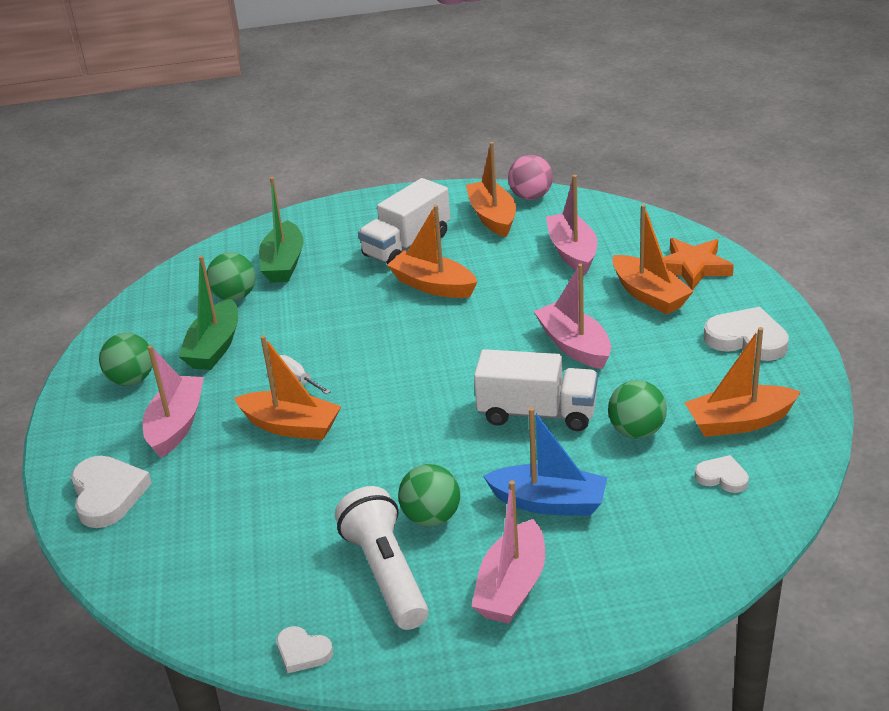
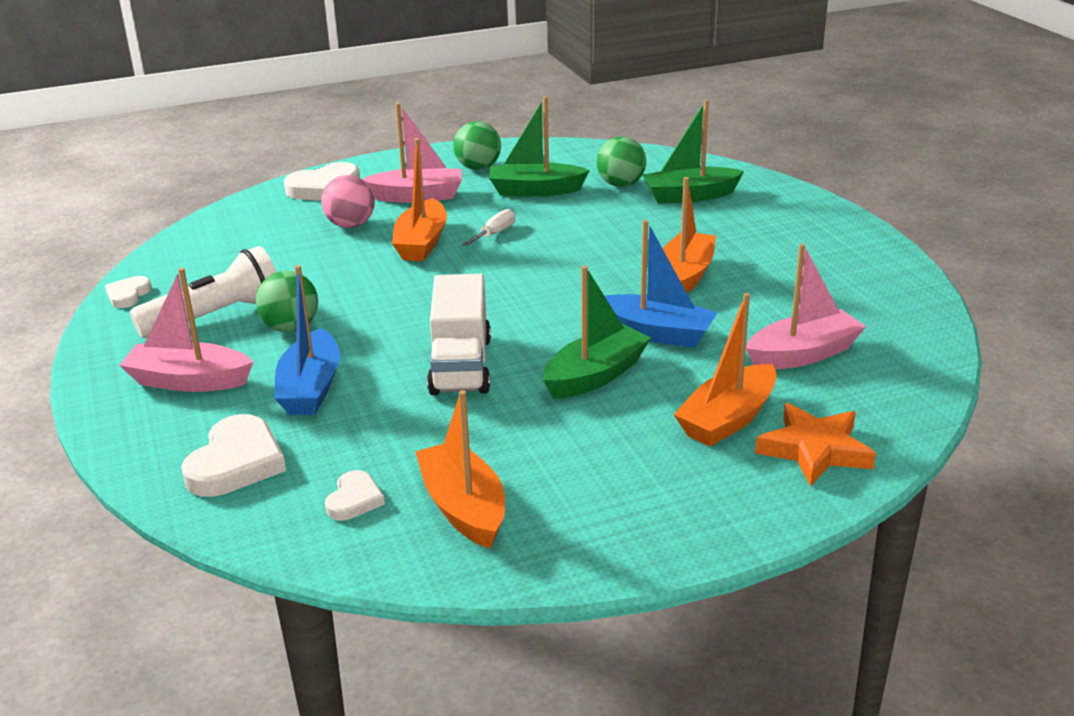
camera: 75 degrees right, 5 degrees down
white truck [358,178,450,264] -> none
orange boat [466,142,516,237] -> none
pink ball [508,155,553,200] -> pink ball moved to [321,175,375,228]
pink boat [534,264,611,369] -> green boat [543,266,651,399]
green ball [608,380,667,439] -> none
white heart [704,307,789,361] -> white heart moved to [181,414,286,497]
none -> blue boat [605,220,718,348]

